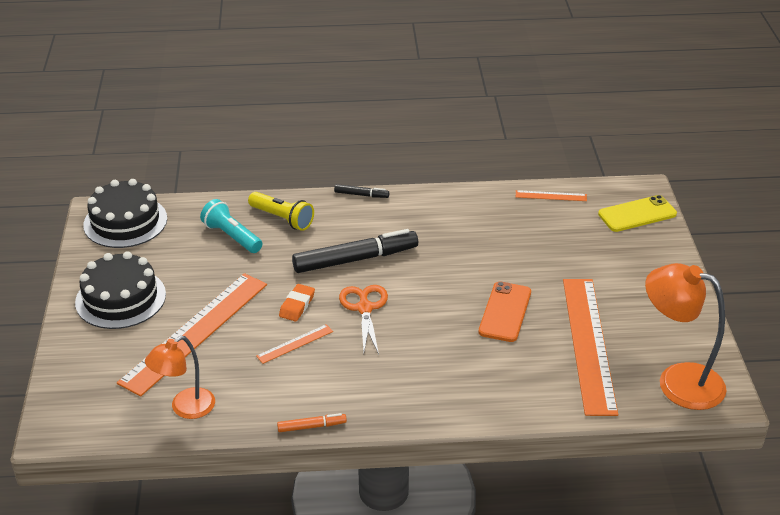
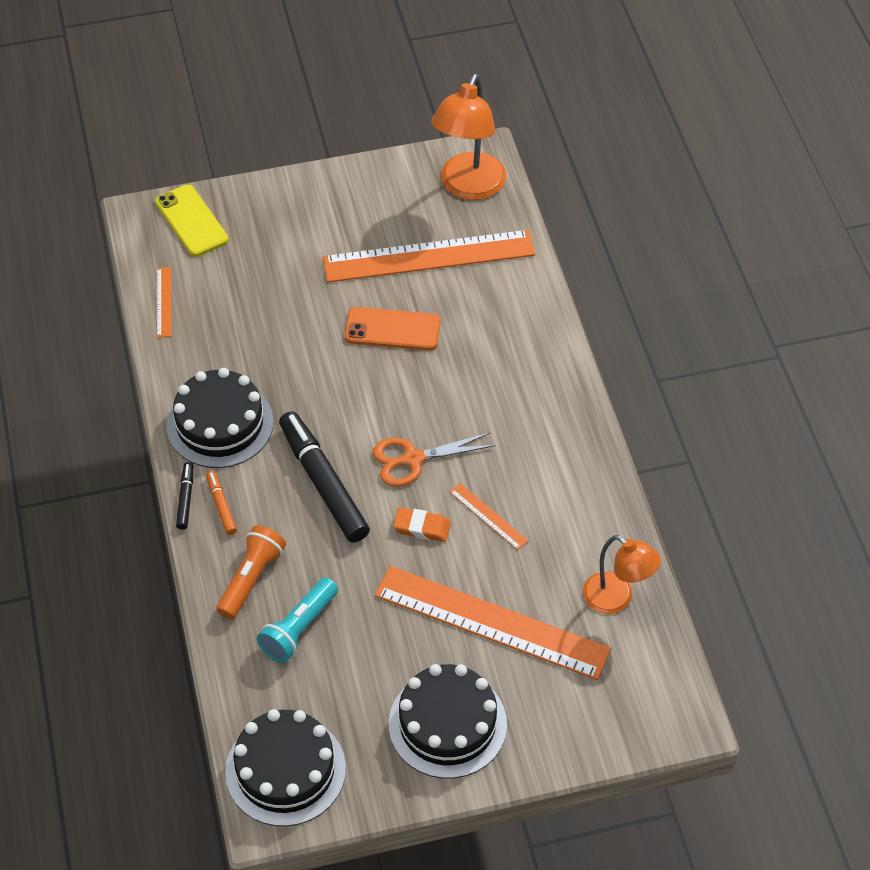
camera: 100 degrees left, 15 degrees up
yellow flashlight [248,192,314,231] -> orange flashlight [216,525,286,619]
orange marker [277,413,347,432] -> orange marker moved to [206,471,237,535]
none -> black cake [166,368,274,468]

